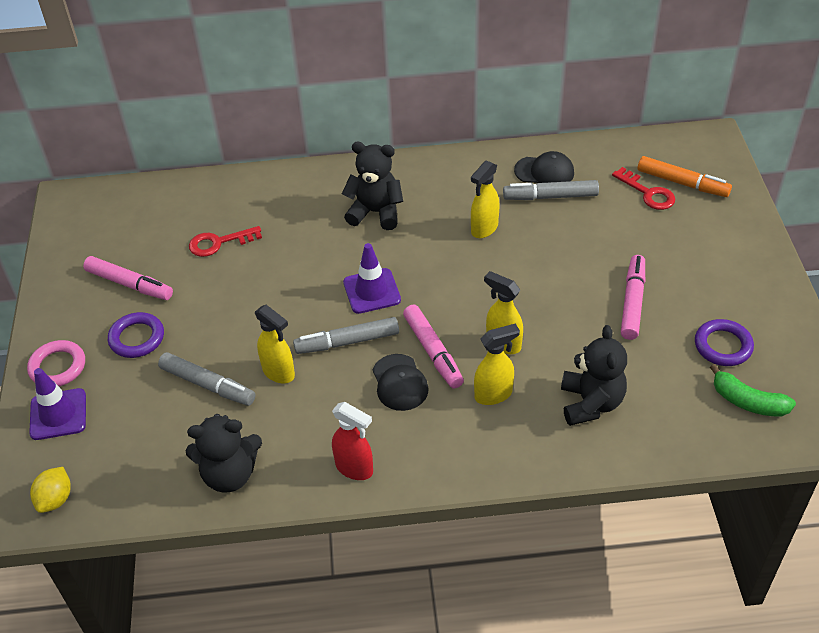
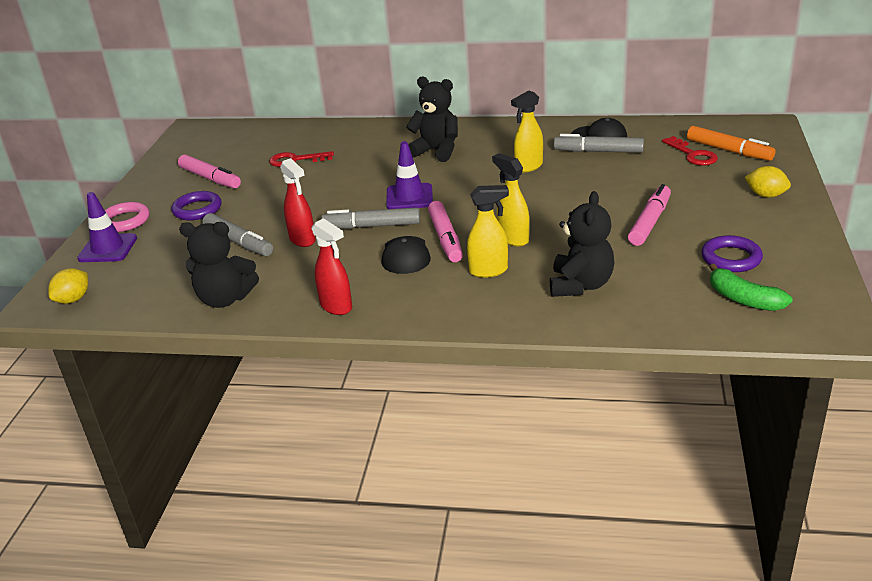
camera: 15 degrees right, 15 degrees down
yellow spray bottle [255,305,295,384] -> red spray bottle [280,158,316,247]
none -> yellow lemon [745,166,791,198]

